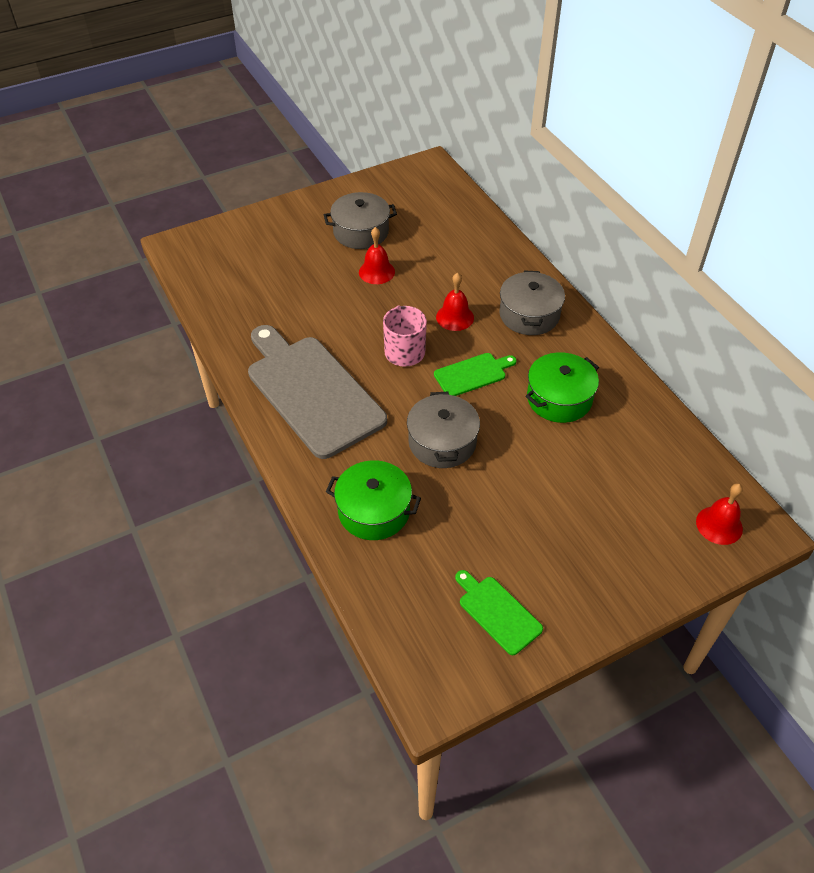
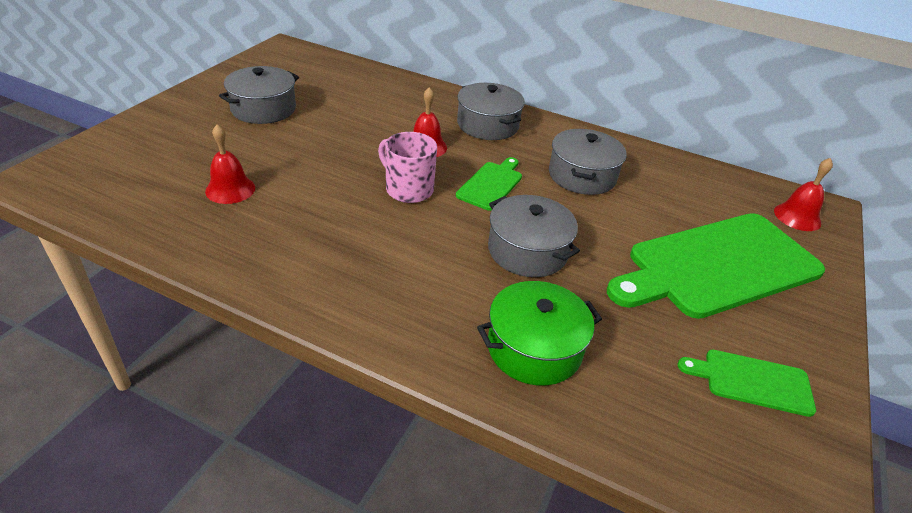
camera: 40 degrees left, 10 degrees down
grey cutting board [248,325,387,459] -> none
red bell [359,227,395,284] -> red bell moved to [205,124,255,204]
green pot [525,352,599,423] -> grey pot [549,129,627,195]
none -> green cutting board [607,213,825,319]

